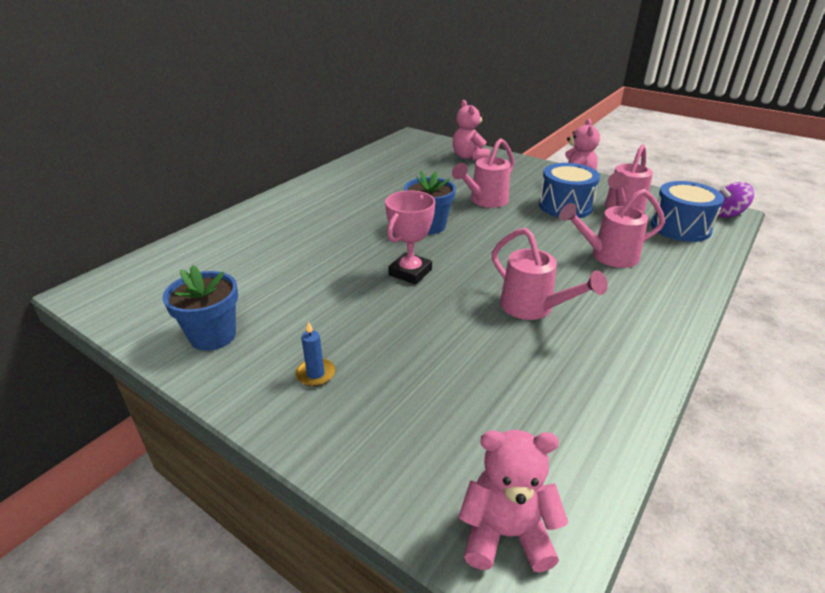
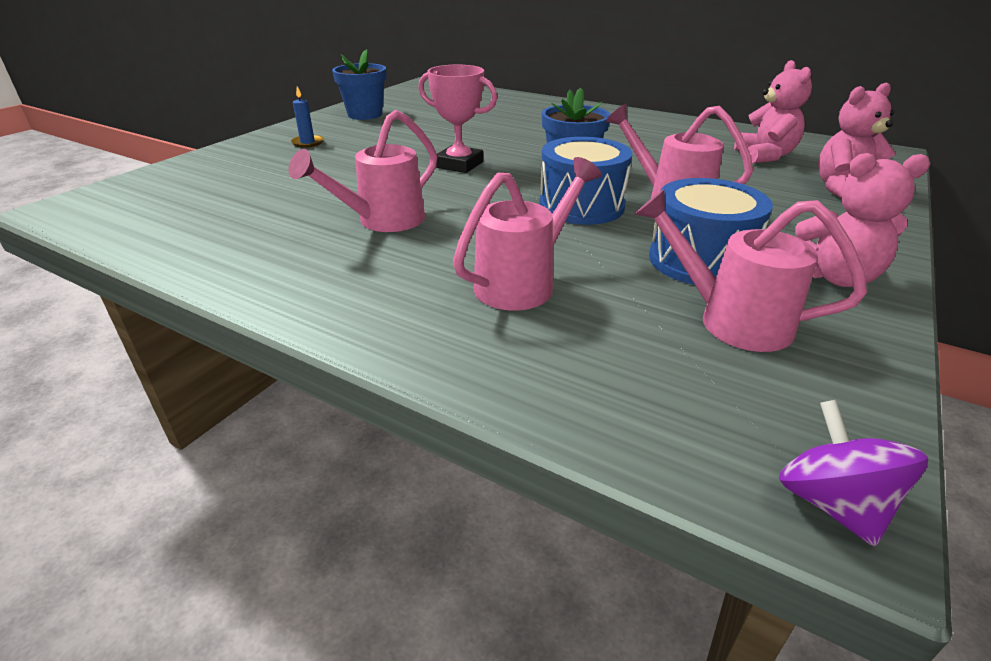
camera: 85 degrees right, 0 degrees up
pink teddy bear [459,430,568,572] -> pink teddy bear moved to [734,60,812,164]
pink watering can [559,189,665,268] -> pink watering can turned 60 degrees clockwise [453,157,602,311]
blue drum [651,181,724,242] -> blue drum moved to [539,137,632,225]

